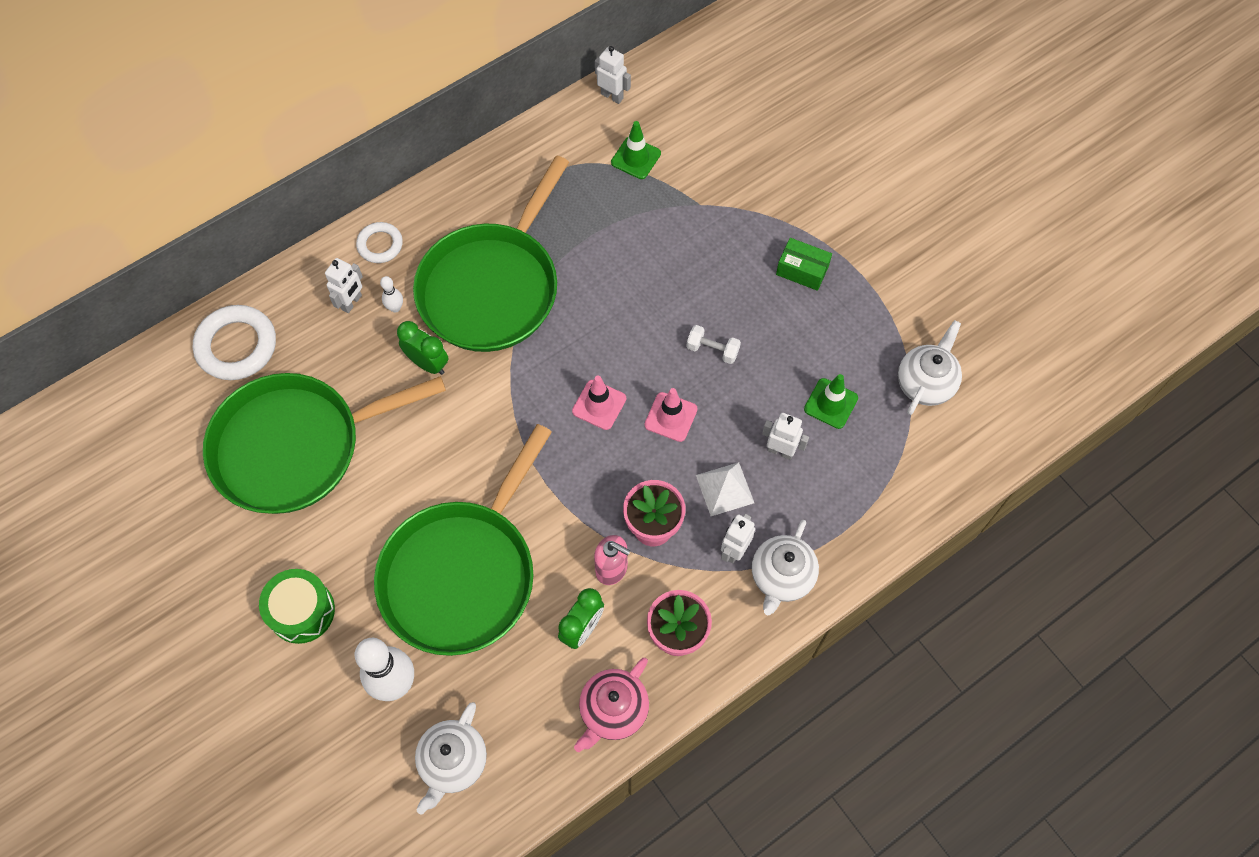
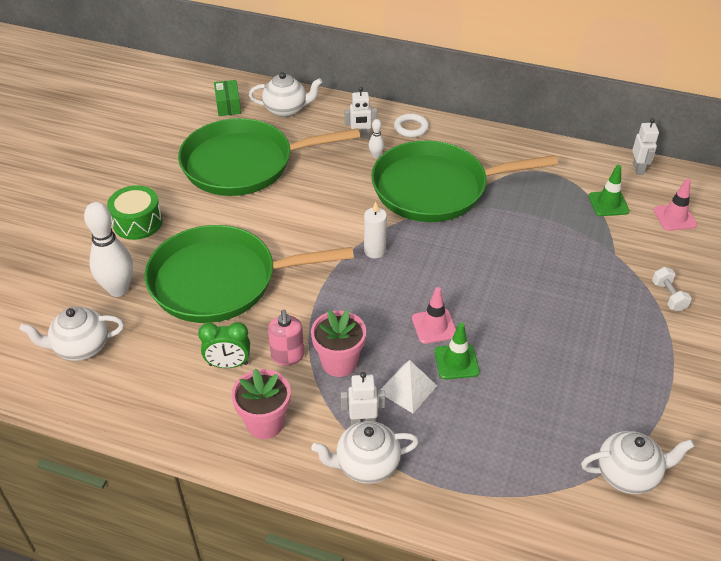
camera: 55 degrees right, 20 degrees down
white ring [193,305,276,380] -> white teapot [249,72,322,117]
green pan [203,373,446,514] -> green pan turned 45 degrees counterclockwise [178,118,360,196]
green clock [397,321,449,375] -> none
pink traffic cone [572,376,626,430] -> pink traffic cone moved to [654,178,697,231]
pink teapot [574,658,649,752] -> none
white dumbbell [686,325,741,364] -> white dumbbell moved to [652,267,692,312]
white robot [762,413,809,460] -> none
green box [776,238,832,291] -> green box moved to [214,80,241,116]
green traffic cone [804,374,858,429] -> green traffic cone moved to [434,323,480,379]
none -> white candle [364,202,387,258]

